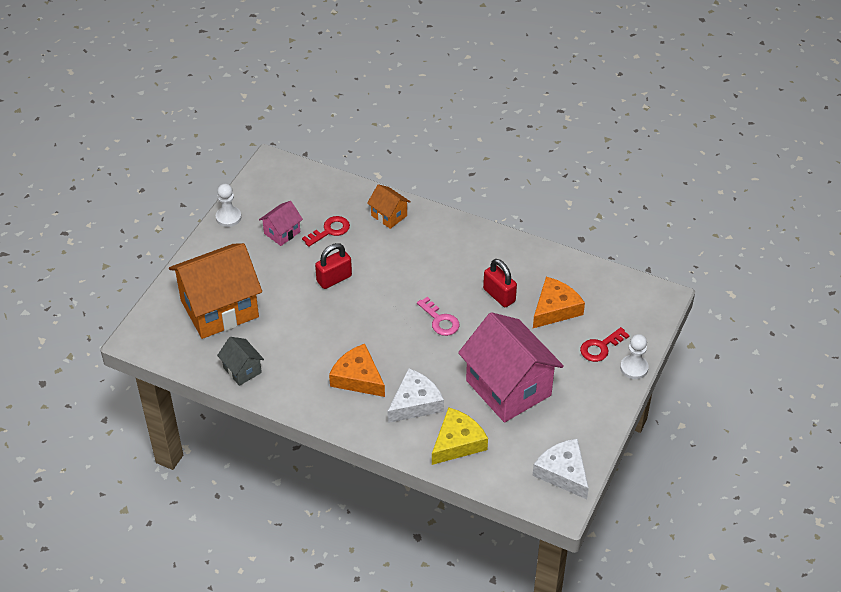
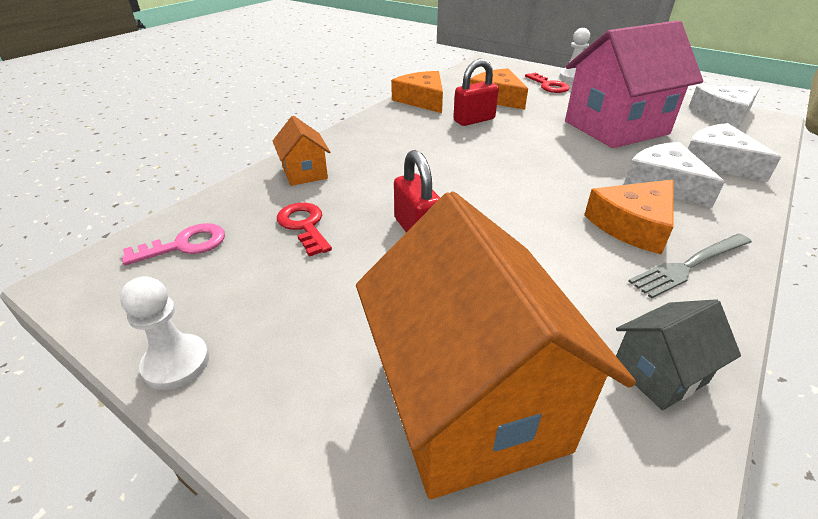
camera: 80 degrees left, 10 degrees down
pink house [259,201,303,246] -> none
orange house [367,184,411,229] -> orange house turned 75 degrees counterclockwise [273,116,330,186]
pink key [417,297,460,336] -> pink key moved to [122,223,225,265]
yellow cheese [432,407,488,465] -> white cheese [688,123,781,182]
none -> orange cheese [391,71,443,113]
none -> grey fork [628,234,752,299]

